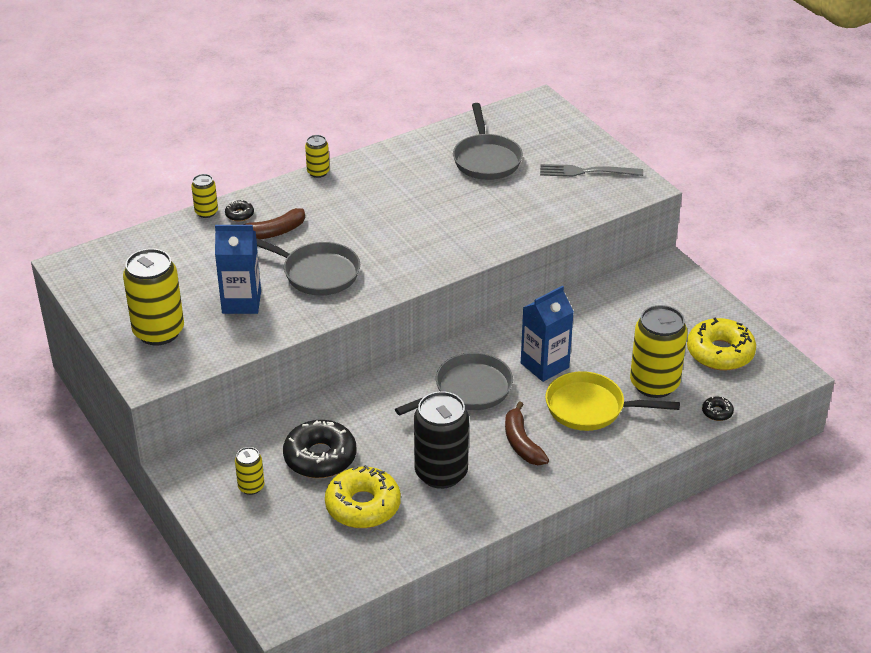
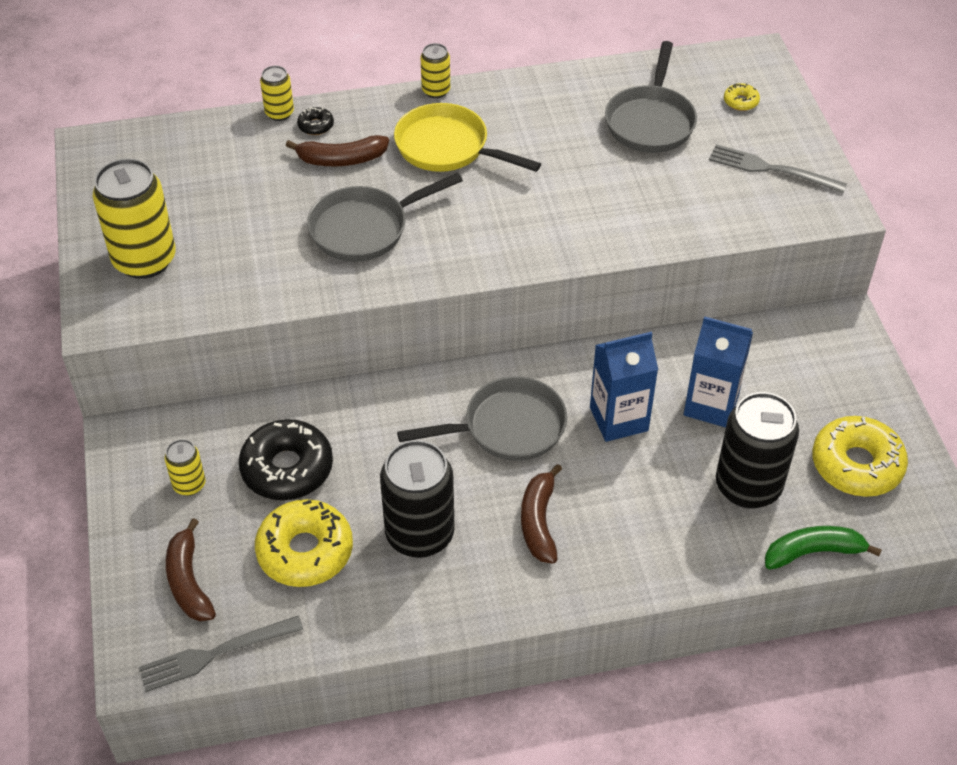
camera: 20 degrees right, 10 degrees up
blue carton [215,225,261,314] -> blue carton moved to [684,316,753,427]
grey pan [256,238,360,296] -> grey pan turned 105 degrees clockwise [307,173,463,262]
yellow pan [545,371,680,431] -> yellow pan moved to [394,103,541,172]
yellow can [630,305,687,398] -> black can [716,392,799,509]
black donut [702,396,734,421] -> green banana [765,526,882,570]
none -> grey fork [139,616,303,692]
none -> brown banana [166,518,216,621]
none -> yellow donut [724,83,760,111]

